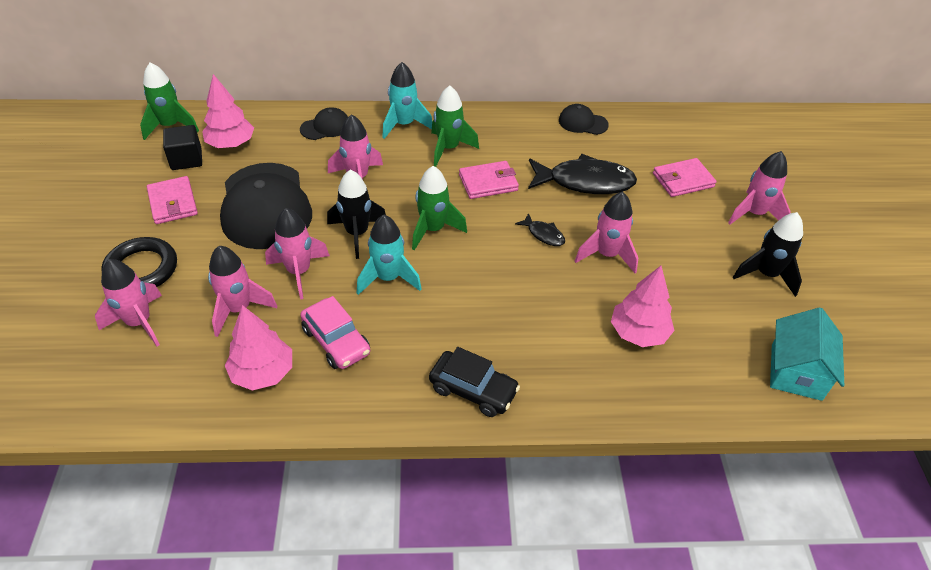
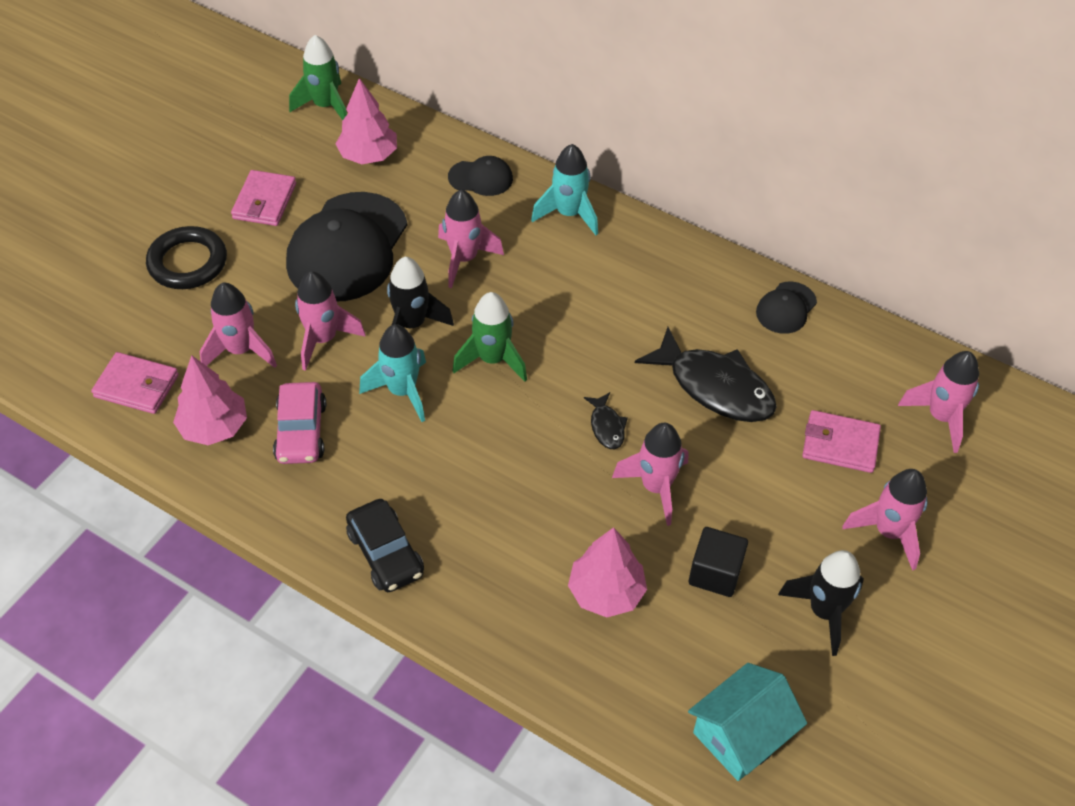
camera: 35 degrees right, 5 degrees up
pink rocket [95,259,162,346] -> pink rocket moved to [898,351,979,453]
black cube [163,125,202,170] -> black cube moved to [689,527,748,597]
green rocket [431,86,479,167] -> none
pink wallet [459,161,519,199] -> pink wallet moved to [91,352,179,414]
black cap [559,104,609,135] -> black cap turned 105 degrees counterclockwise [756,282,817,334]

